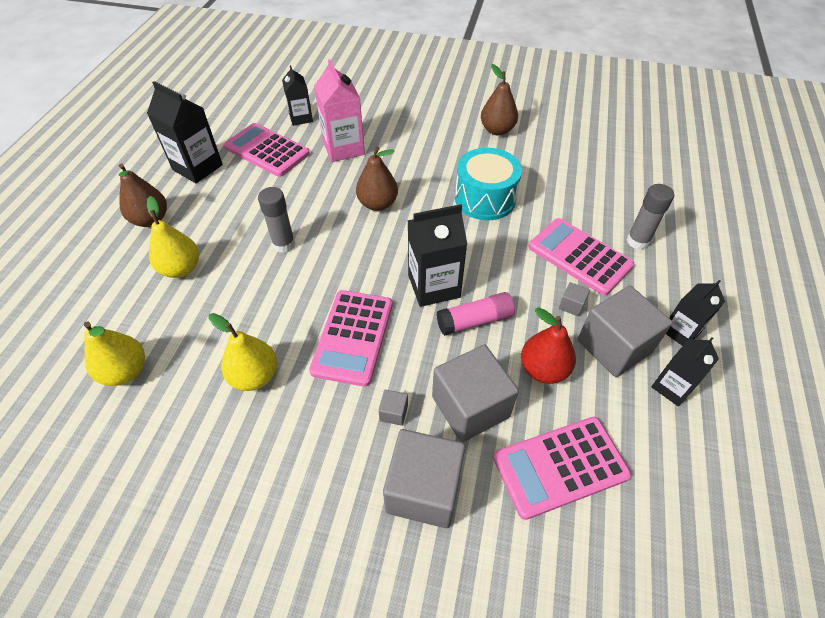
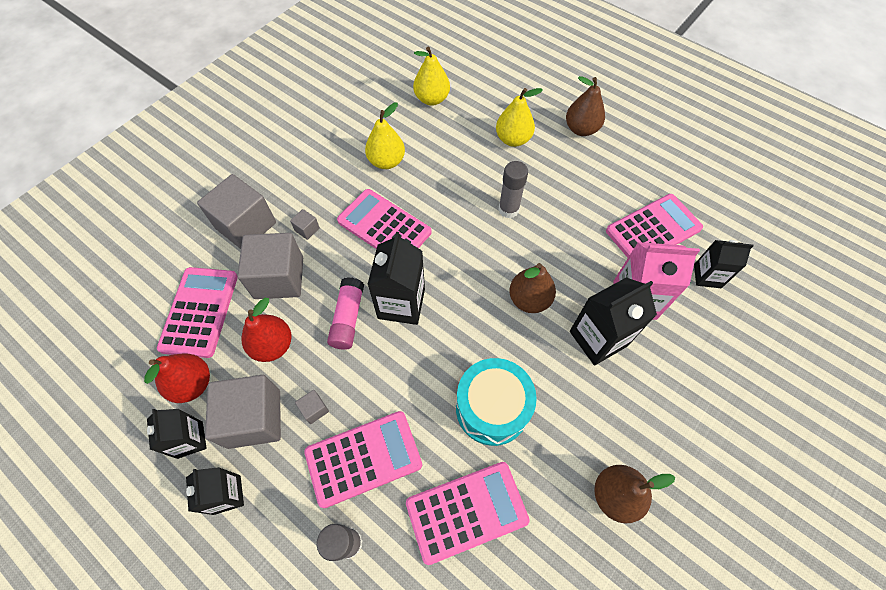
camera: 115 degrees right, 10 degrees up
black carton [147,81,223,183] -> black carton moved to [570,278,657,366]
none -> red pear [144,354,210,403]
none -> pink calculator [406,462,530,565]

